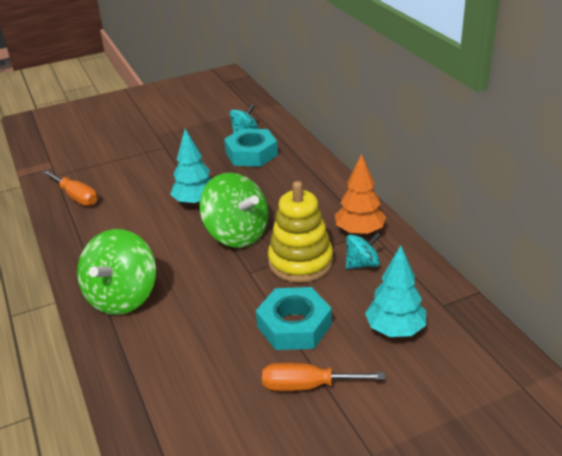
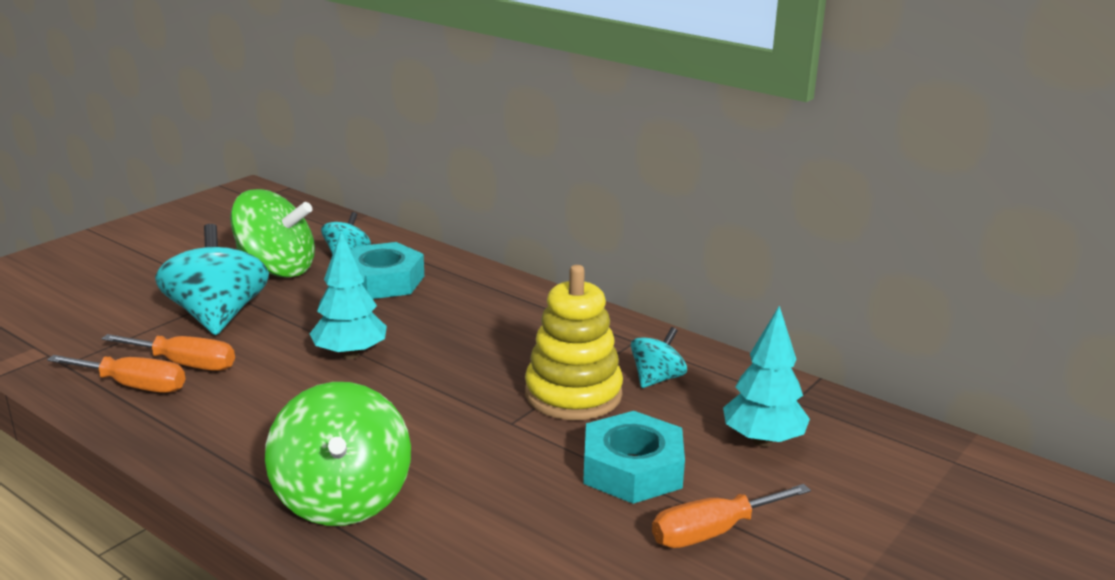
camera: 30 degrees left, 10 degrees down
green spinning top [199,173,269,248] -> green spinning top moved to [230,189,315,278]
orange tree [335,153,386,236] -> none
none -> orange screwdriver [102,334,235,371]
none -> turquoise spinning top [155,224,269,335]

